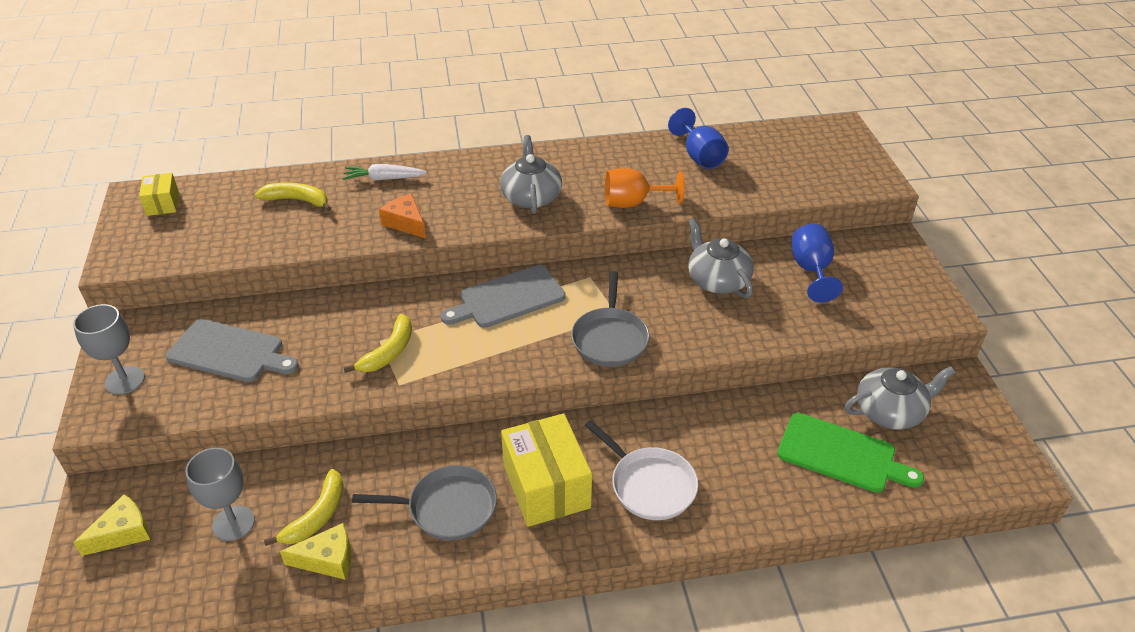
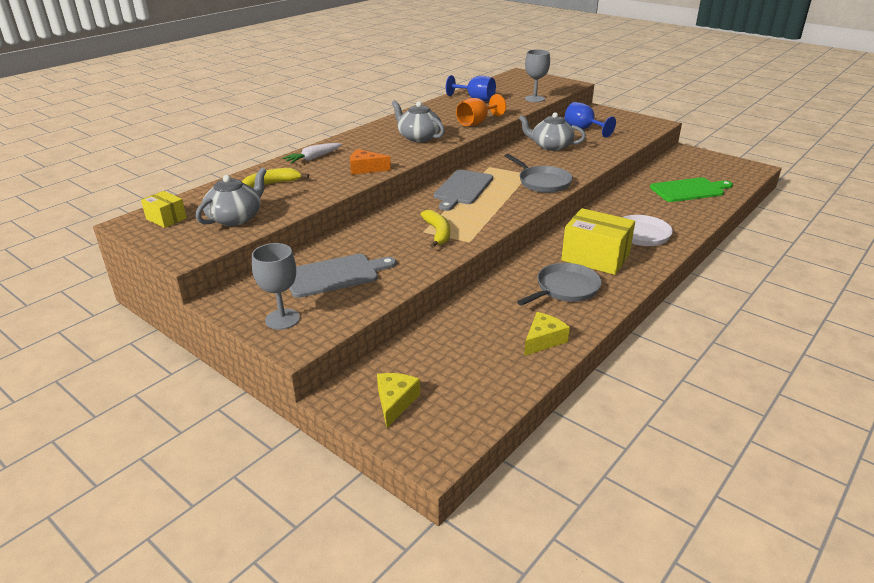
camera: 40 degrees left, 10 degrees down
grey goblet [185,448,255,541] -> grey goblet moved to [525,49,550,102]
yellow banana [264,469,344,546] -> none
grey teapot [844,366,955,430] -> grey teapot moved to [196,168,266,226]

